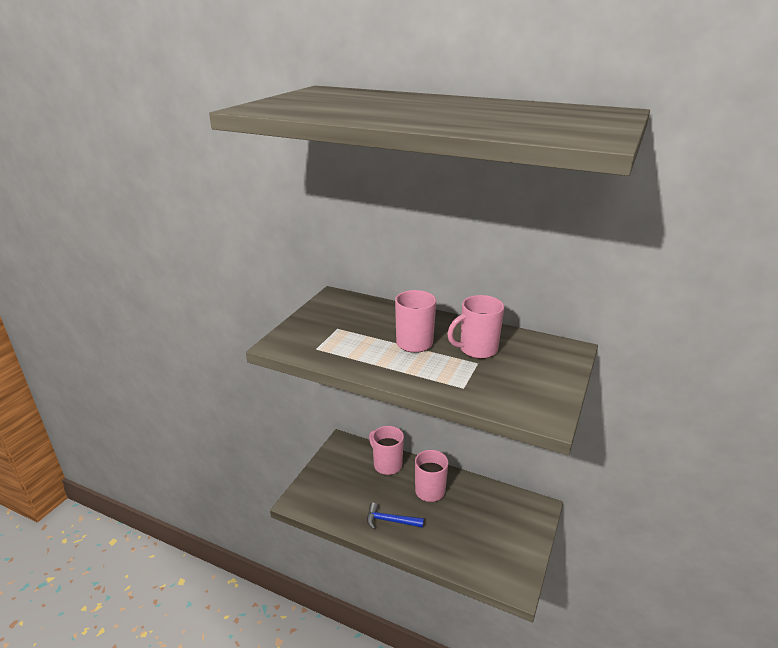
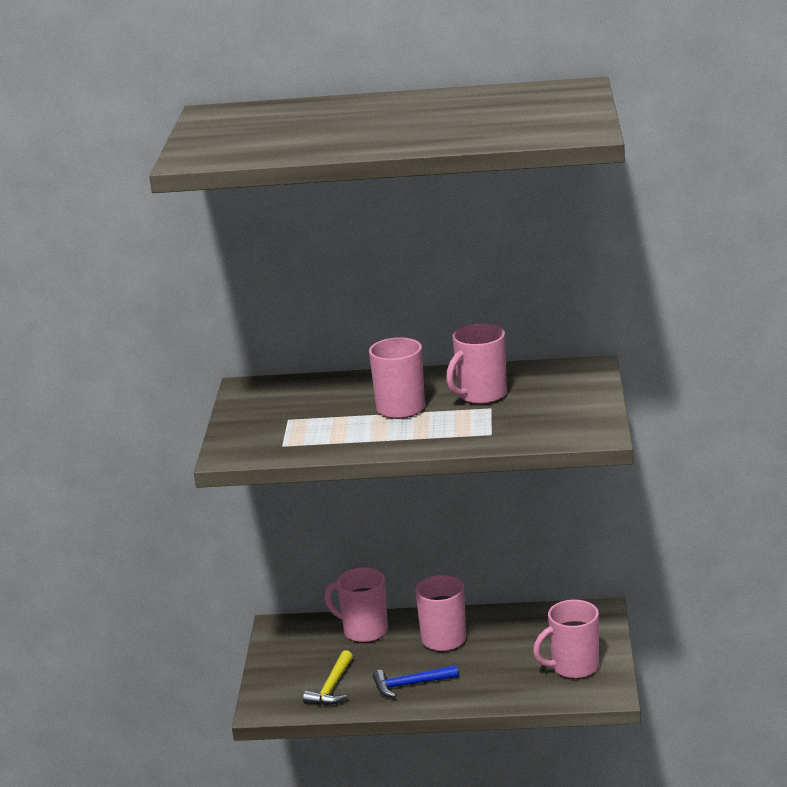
camera: 20 degrees left, 5 degrees down
none -> yellow hammer [303,650,353,705]
none -> pink mug [533,600,599,679]

